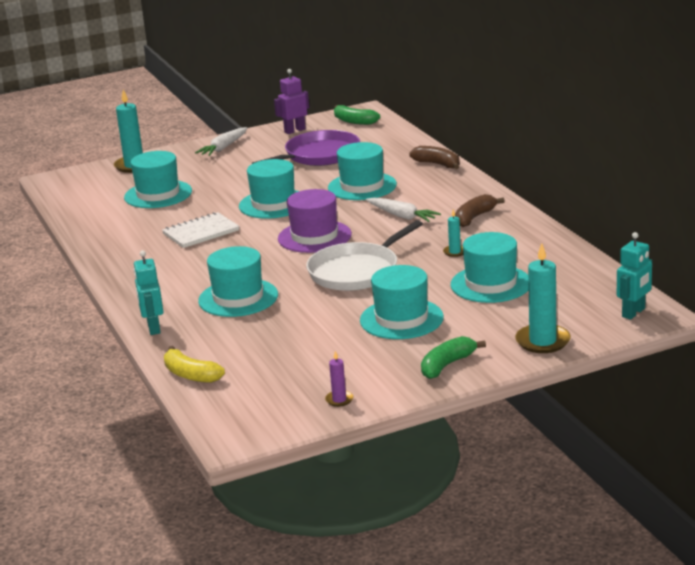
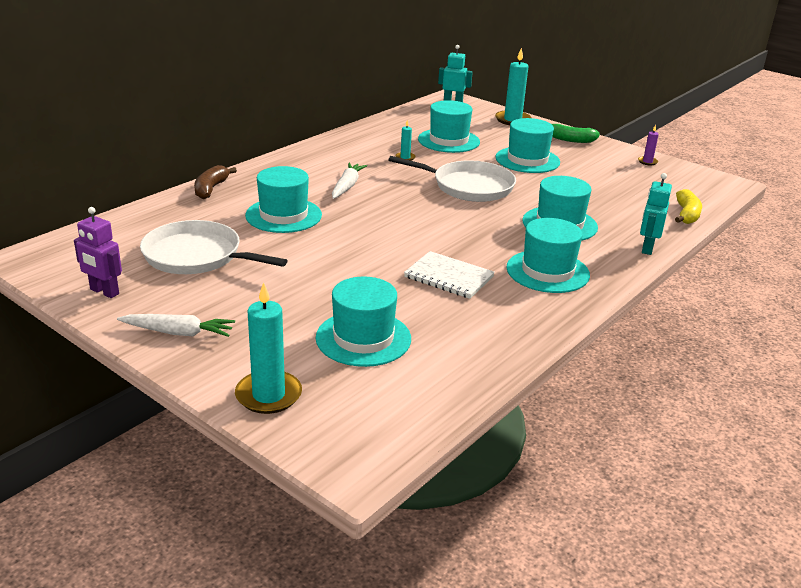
camera: 120 degrees left, 5 degrees up
turquoise robot [133,250,163,335] -> turquoise robot turned 150 degrees clockwise [640,173,672,255]
turquoise hat [239,159,299,219] -> turquoise hat moved to [507,218,590,293]
purple pan [252,130,360,166] -> white pan [140,220,288,274]
purple hat [278,189,352,253] -> none
green banana [334,105,380,125] -> none
brown banana [455,194,505,227] -> none

